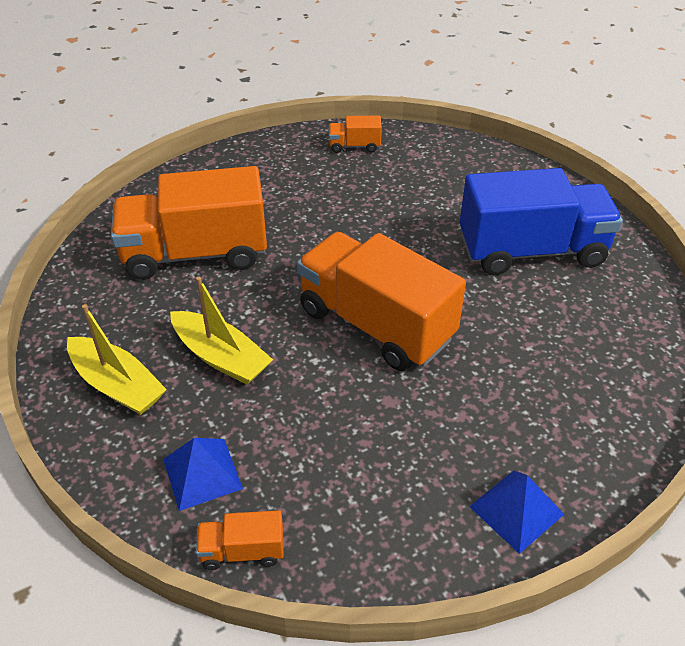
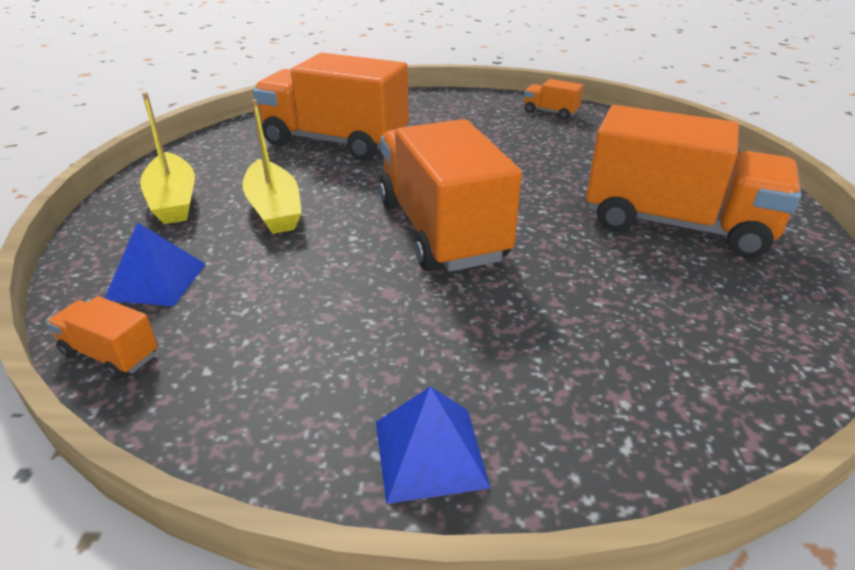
camera: 30 degrees right, 10 degrees down
blue truck [460,168,623,275] -> orange truck [586,105,801,258]

